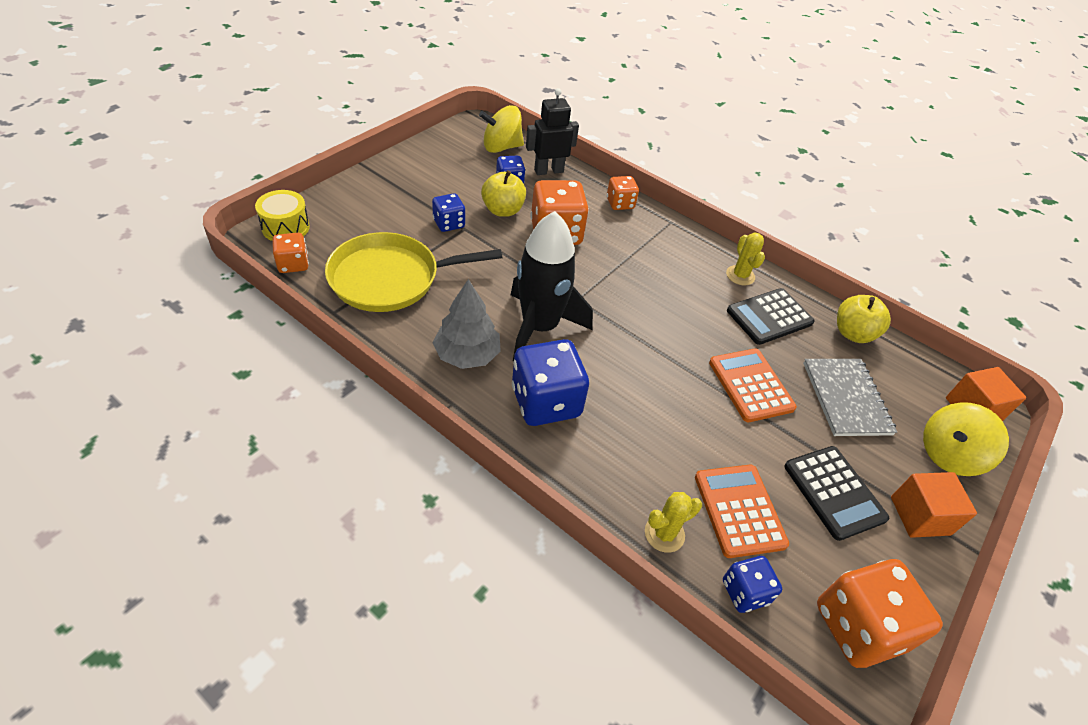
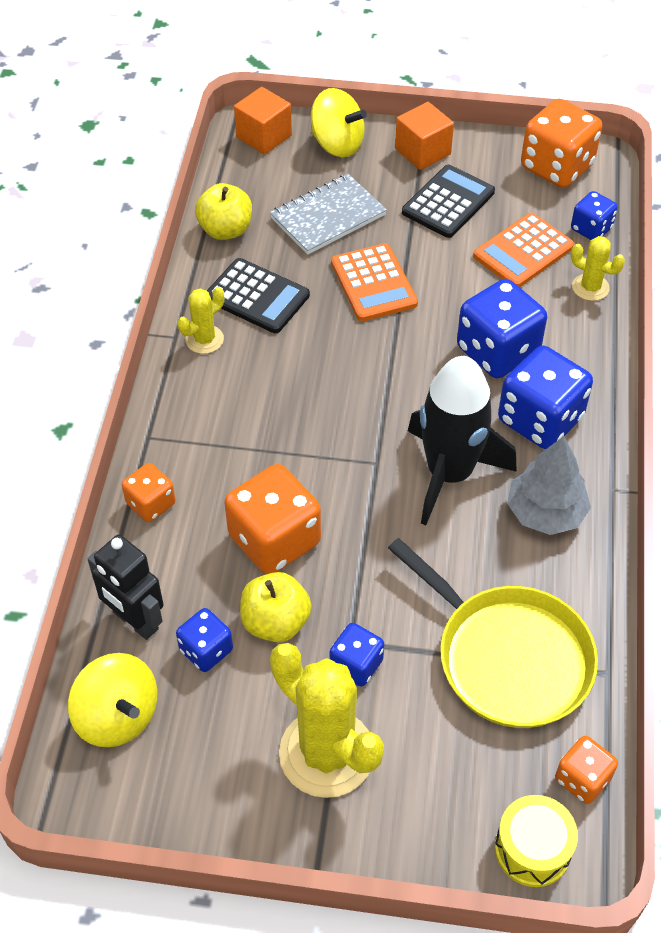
camera: 115 degrees left, 5 degrees up
orange calculator [709,349,797,422] -> orange calculator turned 60 degrees counterclockwise [331,243,418,321]
none -> yellow cactus [270,643,384,798]
none -> blue dice [457,279,547,378]

